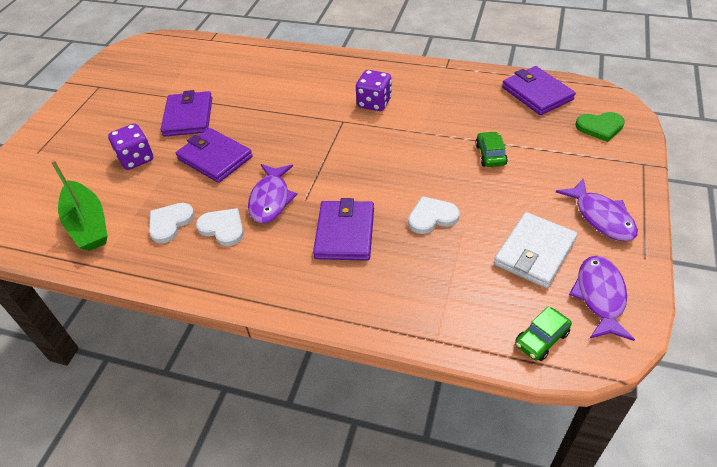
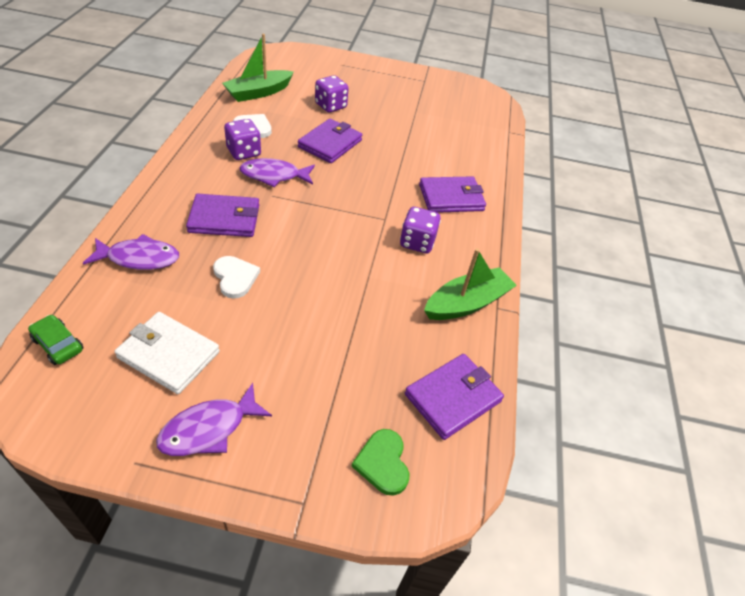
camera: 75 degrees right, 0 degrees up
purple wallet [161,90,212,137] -> purple wallet moved to [419,176,486,213]
white heart [196,208,244,246] -> purple dice [224,119,261,160]
green car [475,131,508,167] -> none
purple fish [569,256,635,341] -> purple fish moved to [83,234,179,270]
none -> green boat [424,248,517,320]

